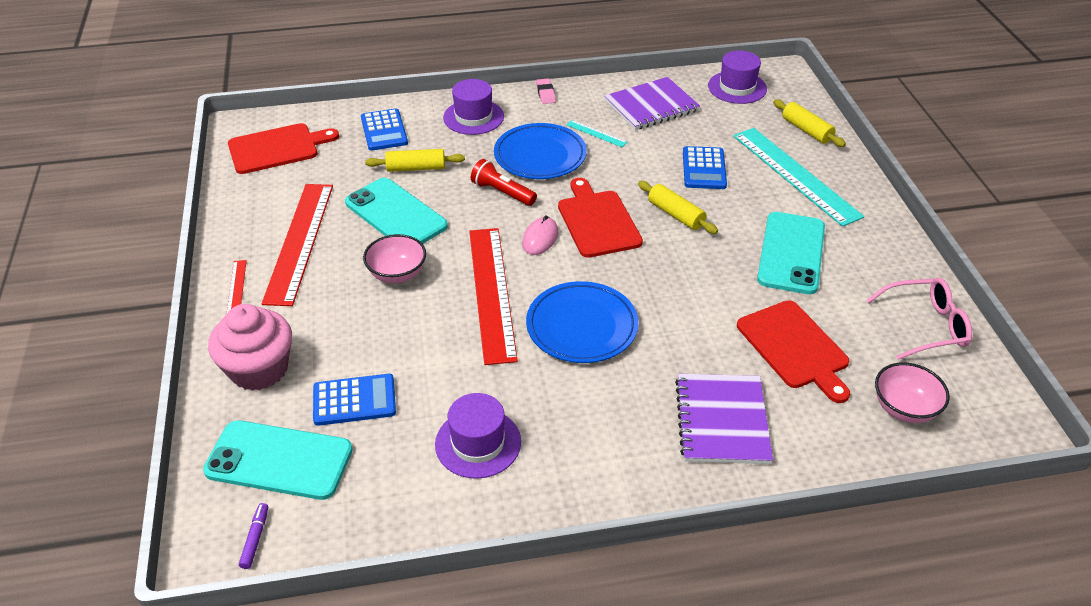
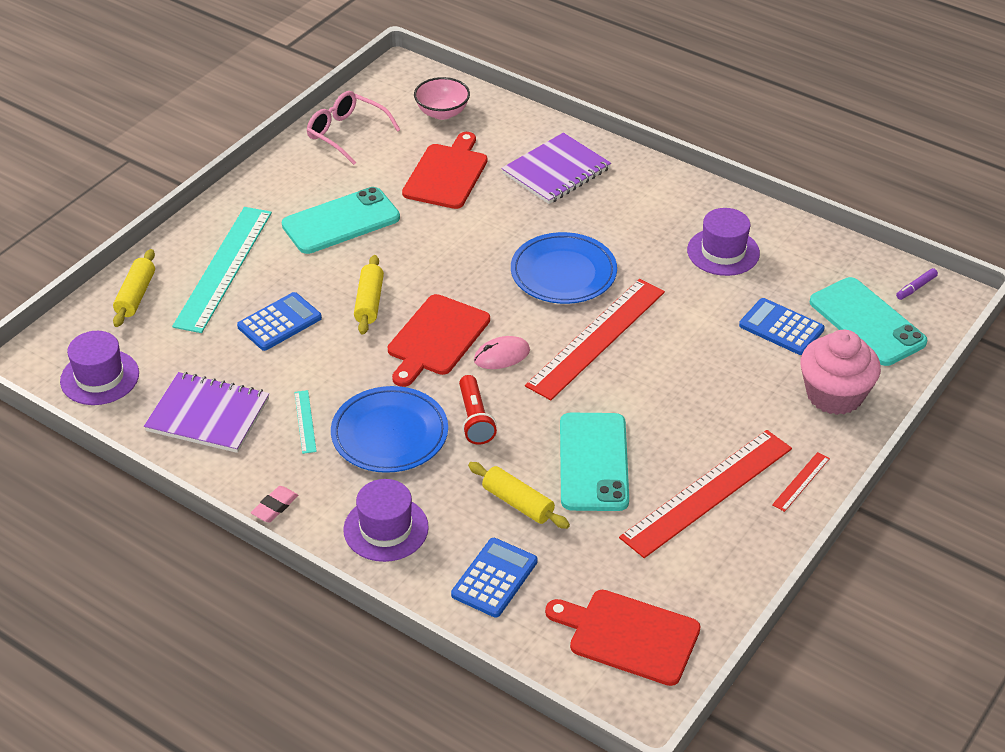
camera: 135 degrees left, 0 degrees up
pink bowl [363,234,426,283] -> none

